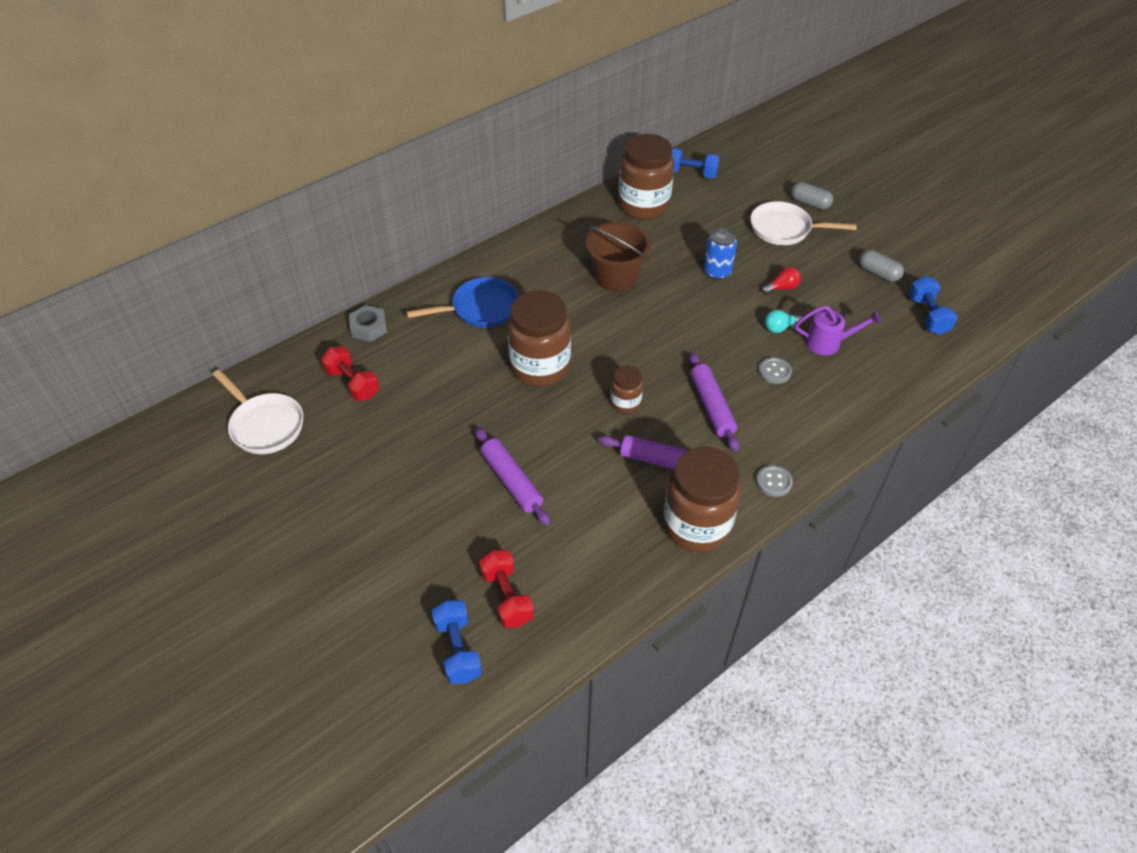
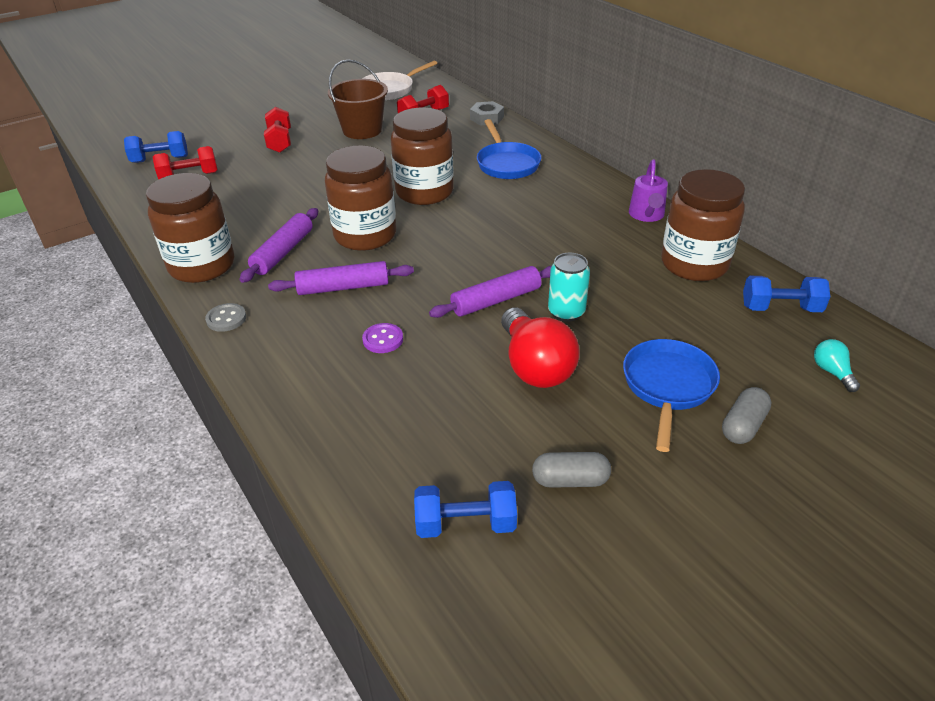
camera: 95 degrees right, 10 degrees down
purple rolling pin [475,428,550,526] -> purple rolling pin moved to [429,266,551,318]
brown bucket [586,222,651,292] -> brown bucket moved to [328,59,388,139]
brown jar [610,366,643,413] -> brown jar [325,145,396,251], size x2.01
blue dumbbell [672,148,720,179] -> blue dumbbell turned 75 degrees clockwise [743,276,830,312]
blue can [704,228,737,280] -> turquoise can [548,253,590,322]
white pan [750,201,857,245] -> blue pan [623,339,720,452]
grey button [759,357,792,384] -> purple button [362,323,403,353]
red light bulb [762,267,801,294] -> red light bulb [501,307,580,388], size x2.15
turquoise light bulb [765,310,802,333] -> turquoise light bulb moved to [814,339,860,392]
purple watering can [795,305,881,355] -> purple watering can moved to [629,160,668,222]
grey capsule [859,250,904,282] -> grey capsule turned 45 degrees clockwise [532,452,611,488]
none -> red dumbbell [264,107,291,153]

